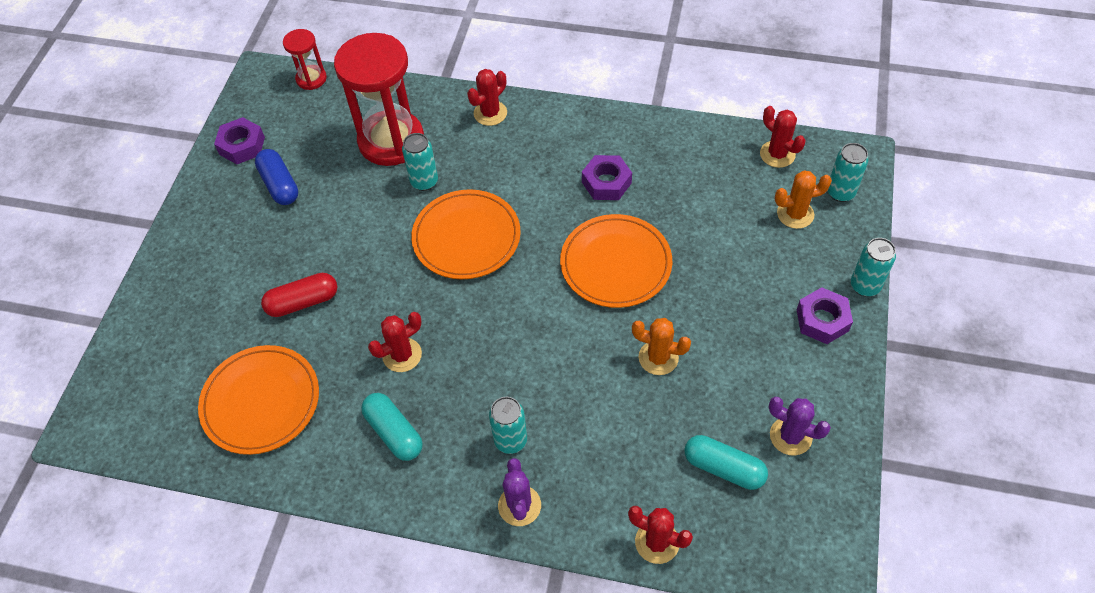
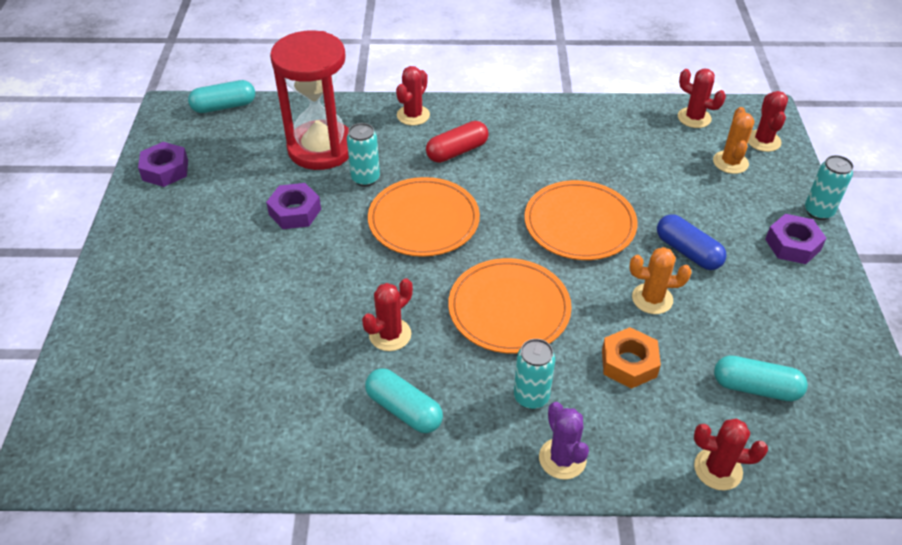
camera: 15 degrees left, 10 degrees down
orange plate [198,345,319,455] -> orange plate moved to [448,258,572,354]
blue capsule [255,149,298,205] -> blue capsule moved to [657,214,727,270]
red capsule [261,273,337,317] -> red capsule moved to [426,121,489,163]
red hourglass [283,29,327,90] -> turquoise capsule [188,80,255,113]
purple nut [582,155,632,200] -> purple nut moved to [266,183,321,229]
purple cactus [768,397,831,456] -> none
orange cactus [774,171,832,229] -> orange cactus turned 60 degrees counterclockwise [713,107,754,174]
turquoise can [827,143,868,202] -> red cactus [748,91,788,152]
none -> orange nut [602,327,661,389]

